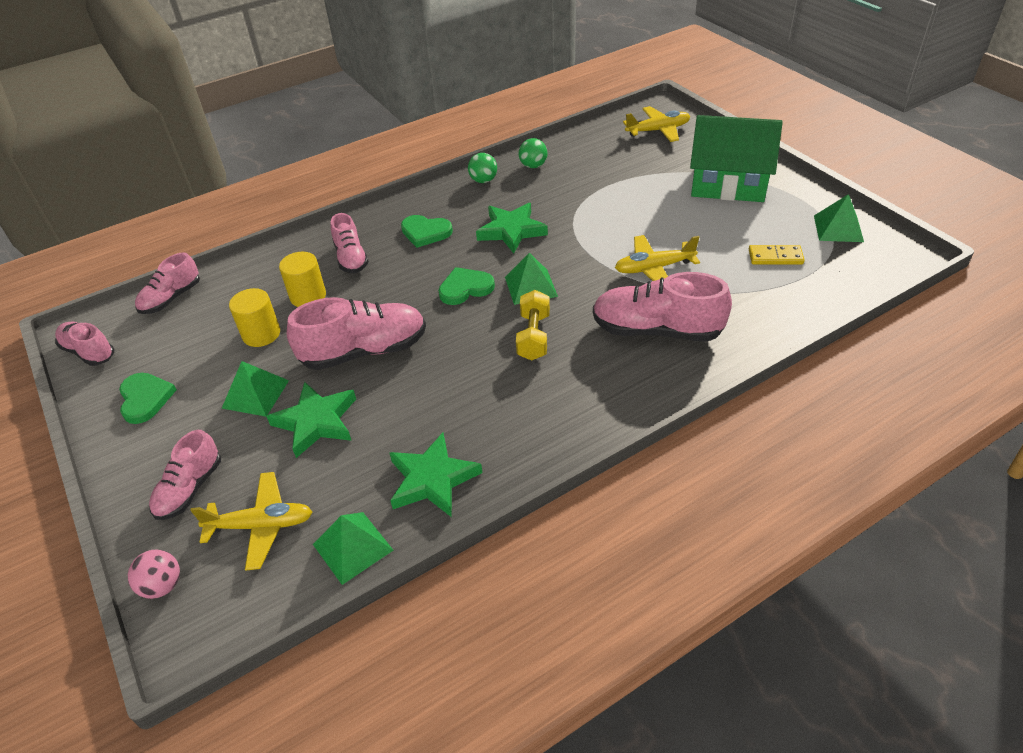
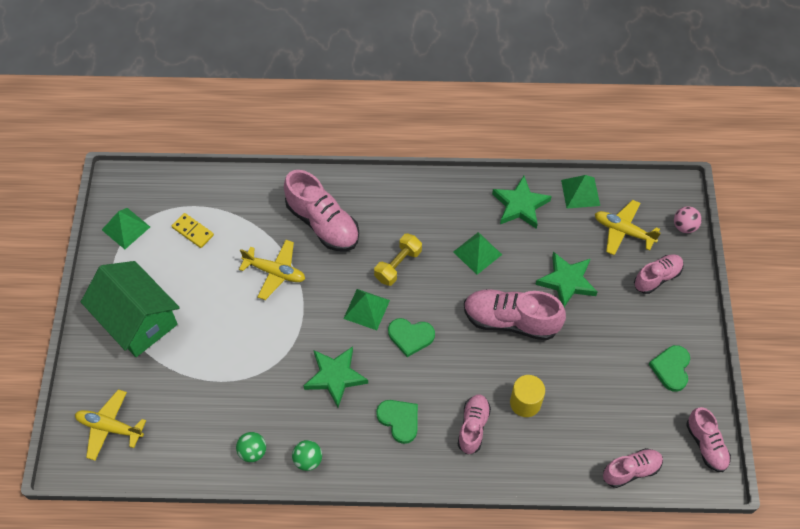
camera: 150 degrees left, 15 degrees up
green pyramid [222,361,289,417] -> green pyramid moved to [453,232,502,275]
yellow cylinder [229,288,280,347] -> none

